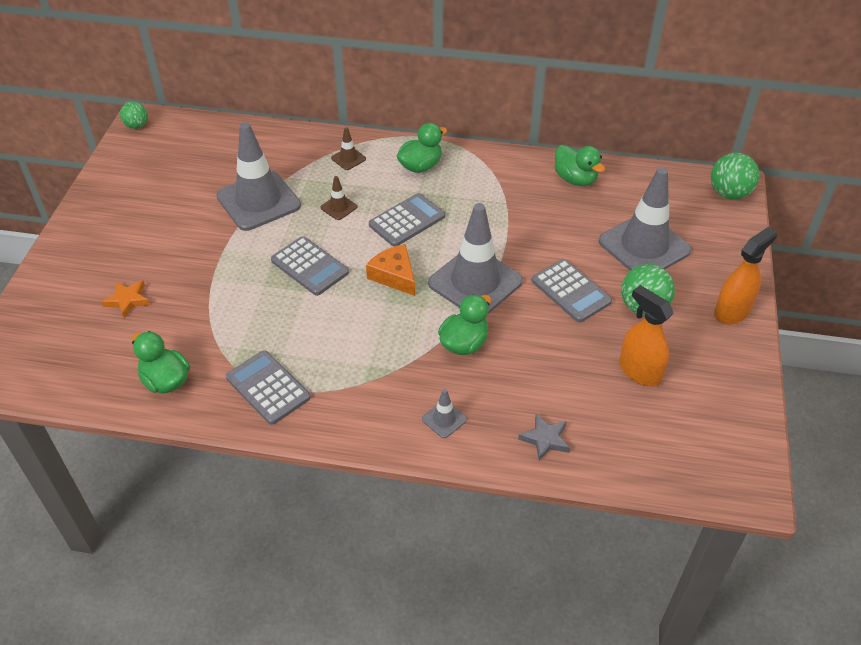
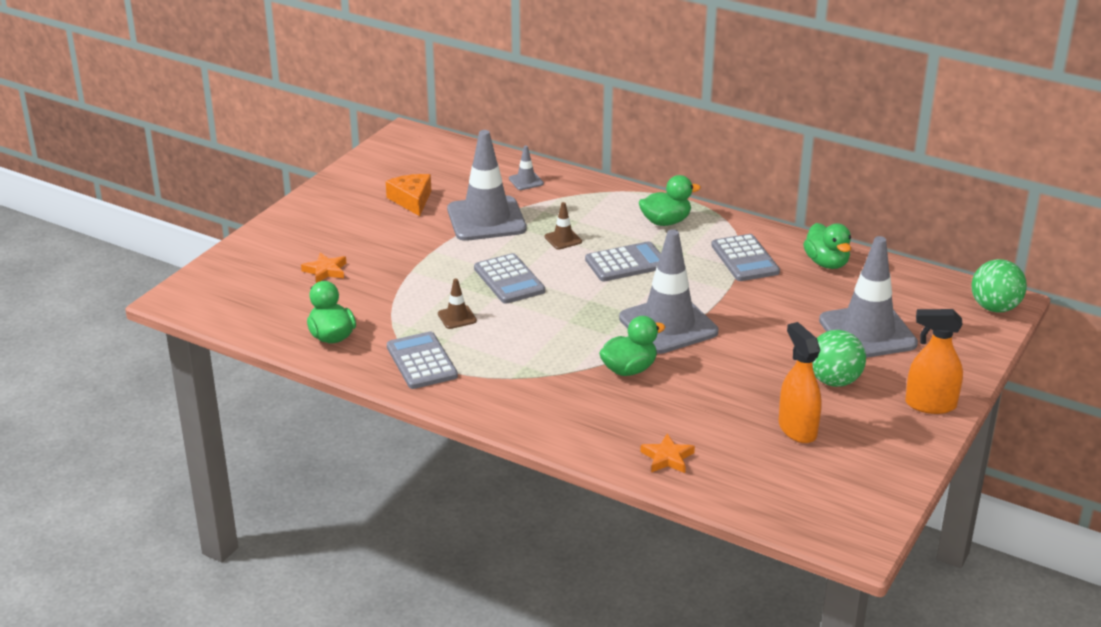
camera: 20 degrees right, 15 degrees down
green ball [120,101,148,129] -> none
brown traffic cone [331,127,366,170] -> brown traffic cone moved to [438,278,477,329]
orange cheese [366,244,415,296] -> orange cheese moved to [386,174,431,216]
grey traffic cone [422,389,467,438] -> grey traffic cone moved to [509,146,544,190]
grey star [518,414,570,461] -> orange star [640,434,695,473]
grey calculator [532,259,612,323] -> grey calculator moved to [711,234,780,281]
orange spray bottle [714,227,777,325] -> orange spray bottle turned 150 degrees counterclockwise [905,309,963,414]

